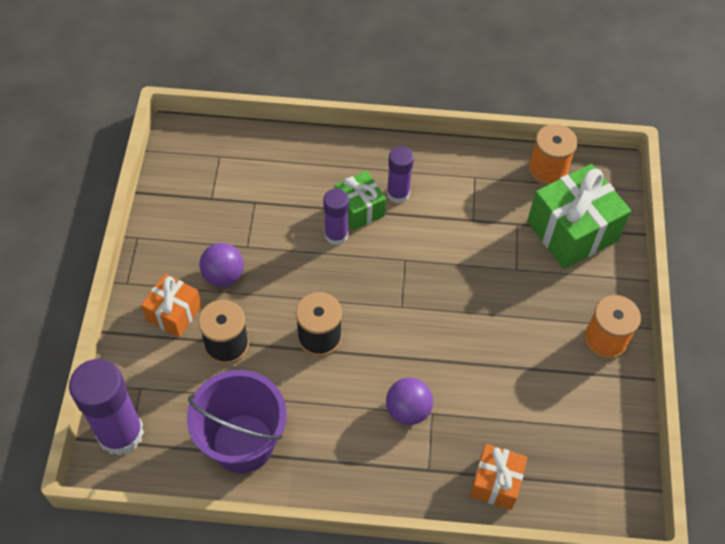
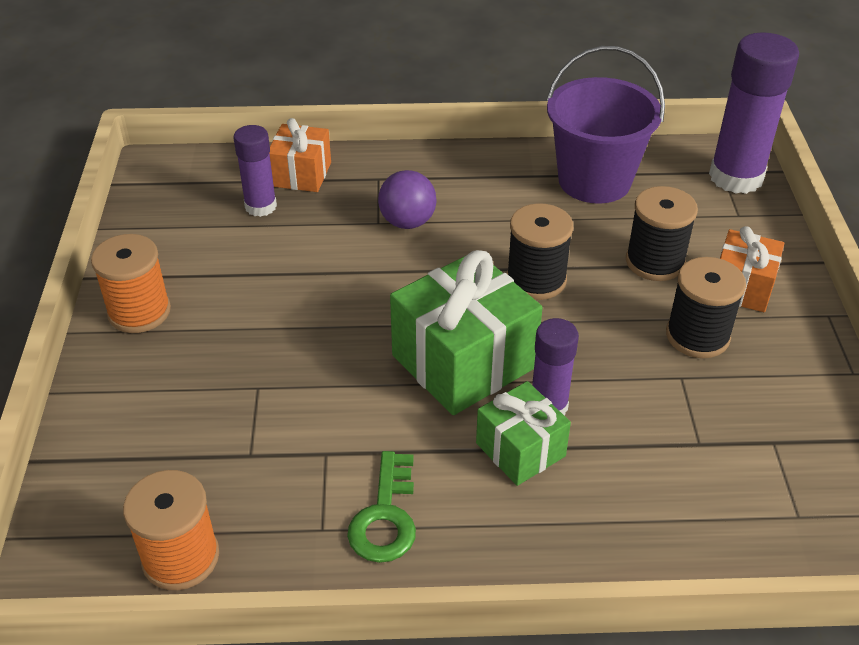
camera: 175 degrees right, 15 degrees down
purple ball [199,243,244,287] -> black spool [666,257,746,358]
purple glue stick [387,146,414,203] -> purple glue stick moved to [234,125,277,217]
green gift [527,164,631,269] -> green gift moved to [390,250,543,415]
none -> green key [347,451,416,563]

